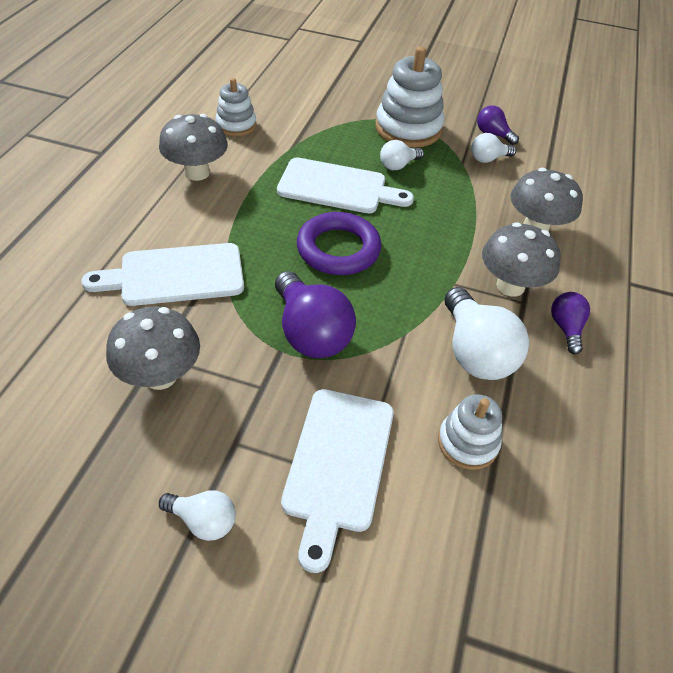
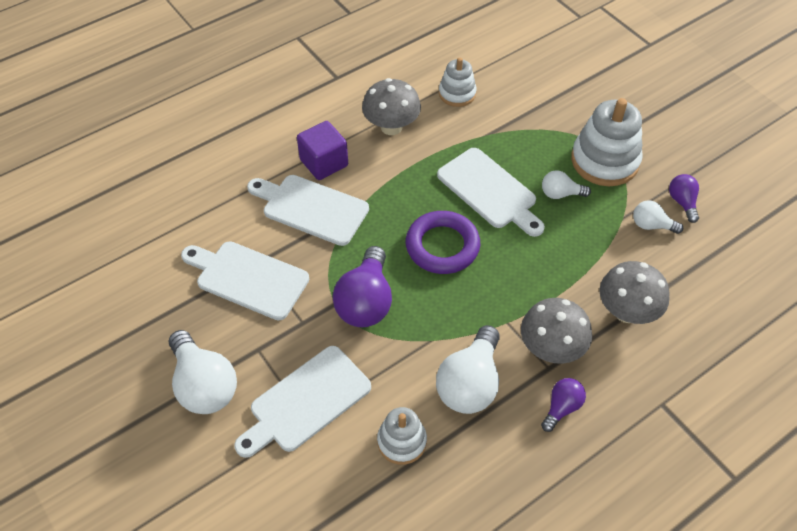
camera: 40 degrees right, 5 degrees up
grey mushroom [106,307,200,390] -> white cutting board [181,241,309,320]
white light bulb [159,490,236,541] -> white light bulb [169,330,237,414], size x1.86
none -> purple cube [297,121,348,180]

